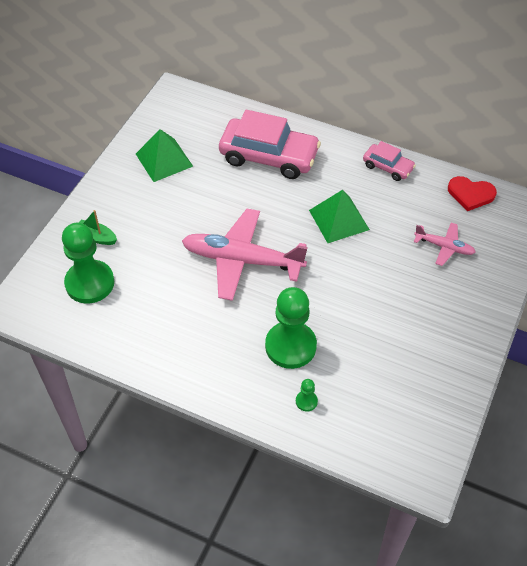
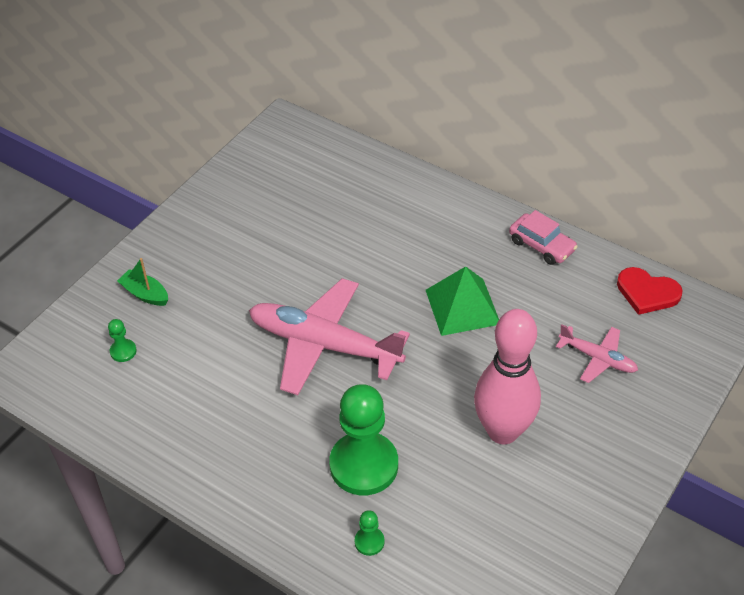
camera: 10 degrees right, 5 degrees down
green pawn [62,223,114,303] -> green pawn [108,319,137,362], size x0.41
green pyramid [136,129,193,182] -> none
pink car [219,110,321,179] -> none
none -> pink bowling pin [474,309,541,444]

